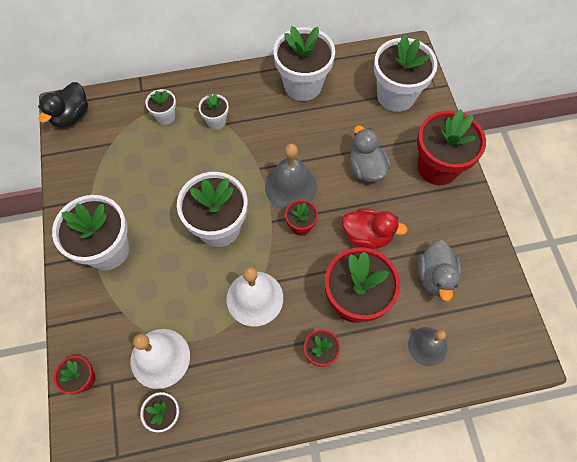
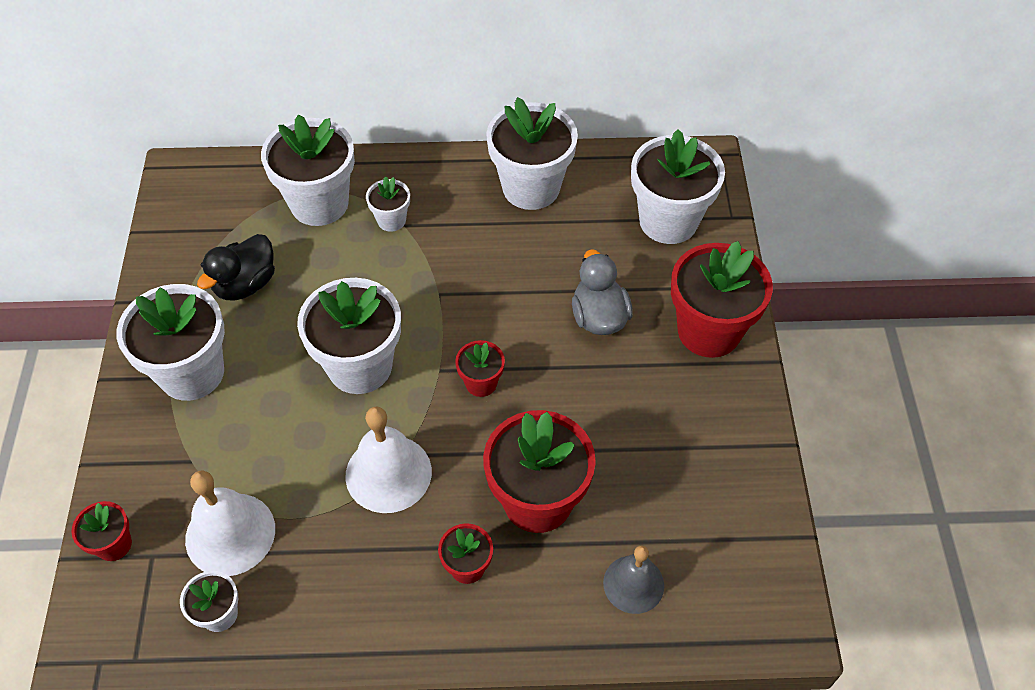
camera: 10 degrees right, 10 degrees down
black duck [38,82,88,128] -> black duck moved to [197,234,275,300]
white flower pot [145,89,176,125] -> white flower pot [261,115,355,226], size x2.04
grey bell [265,143,317,210] -> none
red duck [342,208,408,249] -> none
grey duck [418,240,461,301] -> none

